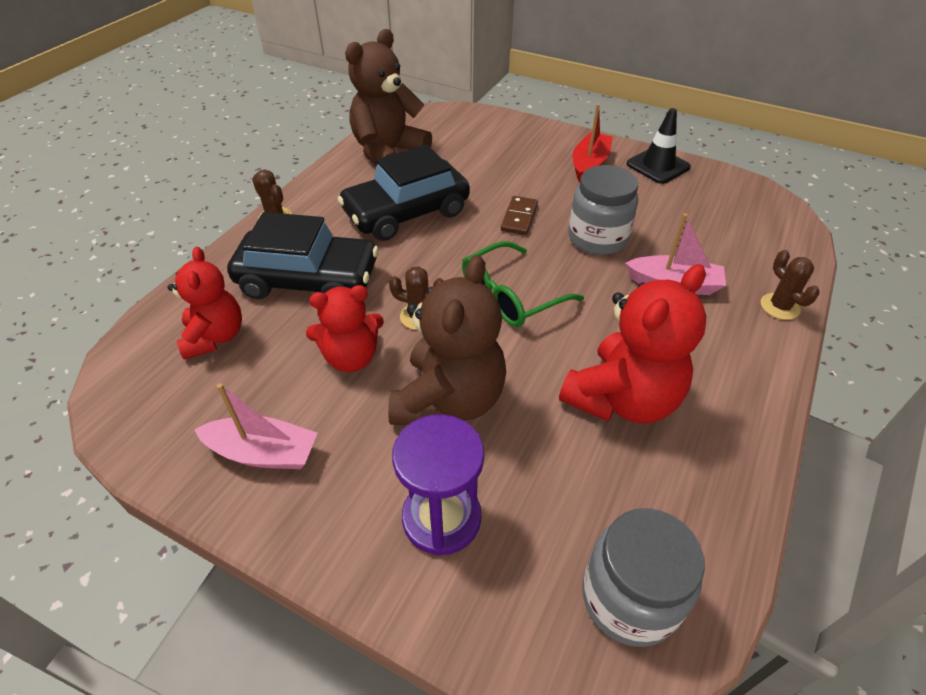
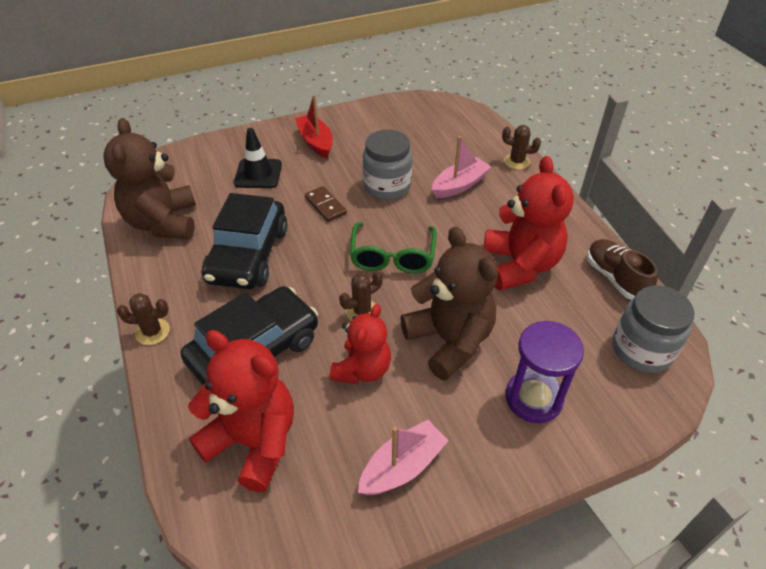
camera: 50 degrees left, 0 degrees up
red teddy bear [168,247,242,359] -> red teddy bear [188,330,294,492], size x1.54
black traffic cone [627,108,691,184] -> black traffic cone moved to [234,128,282,188]
none -> brown shoe [587,239,658,300]

